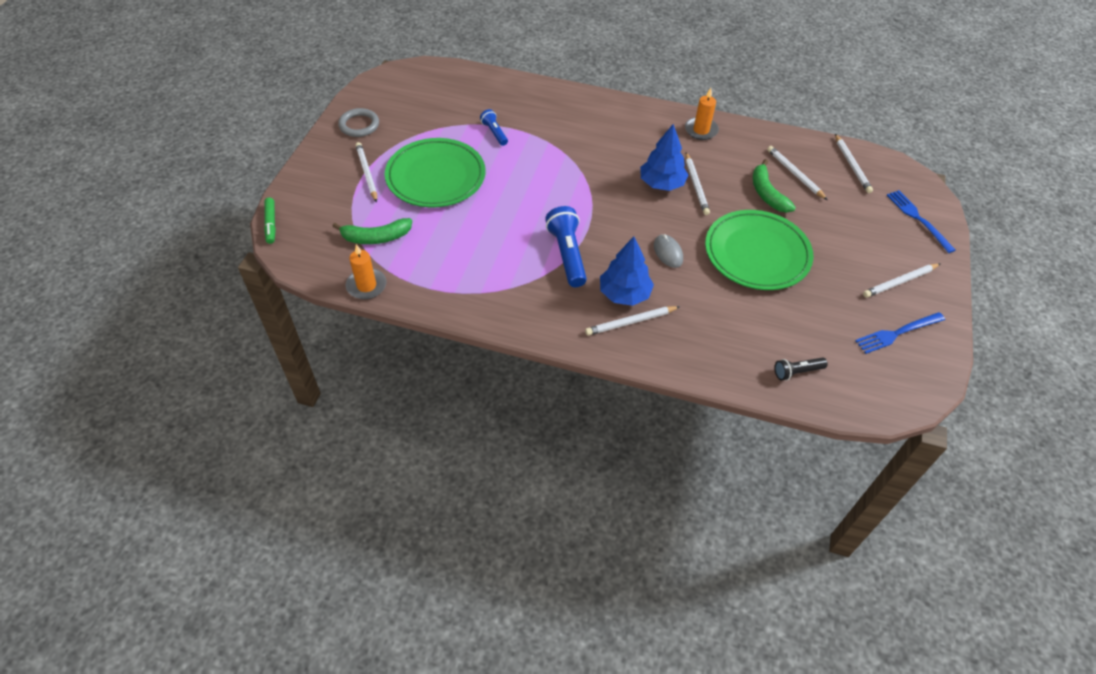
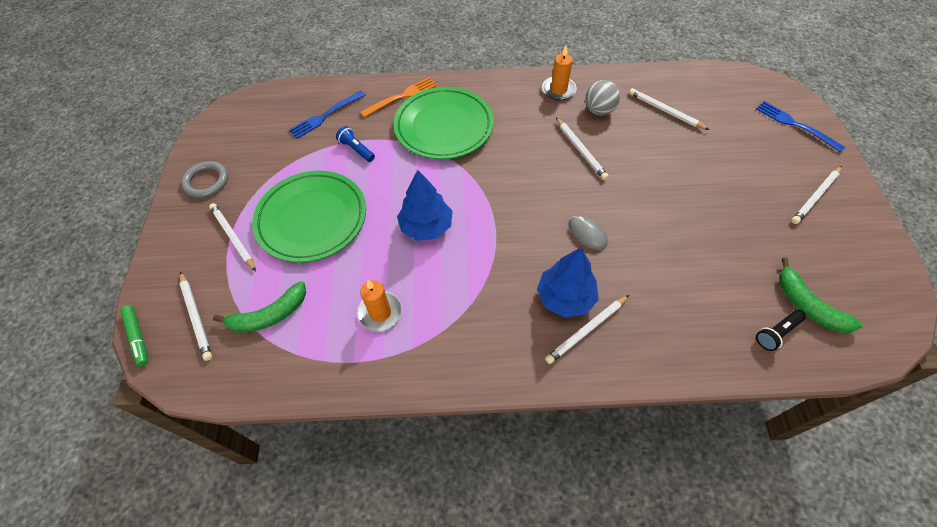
camera: 15 degrees left, 5 degrees up
orange candle [346,244,386,299] -> orange candle moved to [357,280,402,332]
blue flashlight [545,206,587,287] -> none
blue tree [640,124,688,191] -> blue tree moved to [397,170,452,241]
green plate [705,210,814,290] -> green plate moved to [393,87,494,159]
green banana [753,159,796,213] -> green banana moved to [779,258,863,333]
white pencil [835,134,873,193] -> white pencil moved to [180,271,212,361]
blue fork [855,312,945,354] -> blue fork moved to [289,91,366,139]
none -> orange fork [360,77,437,117]
none -> grey ball [585,80,620,115]

